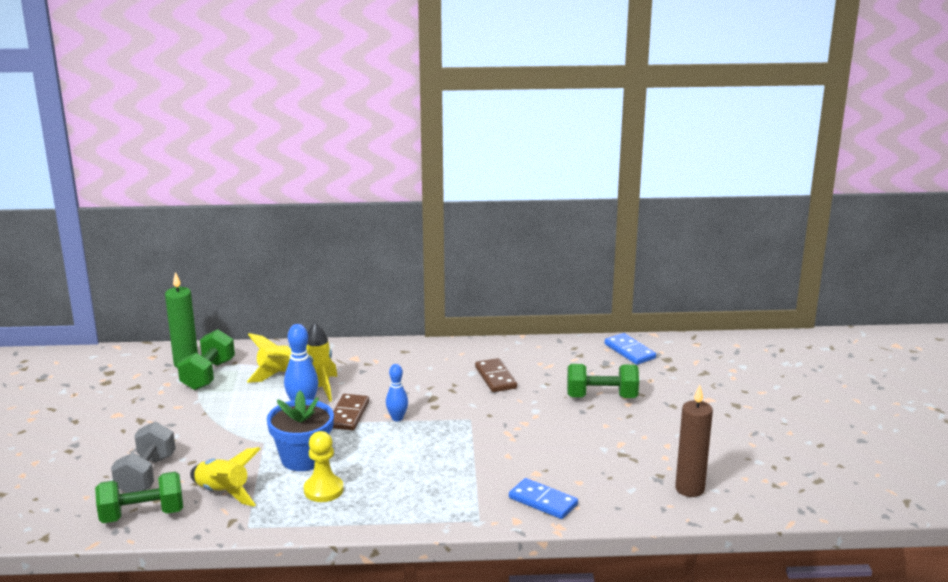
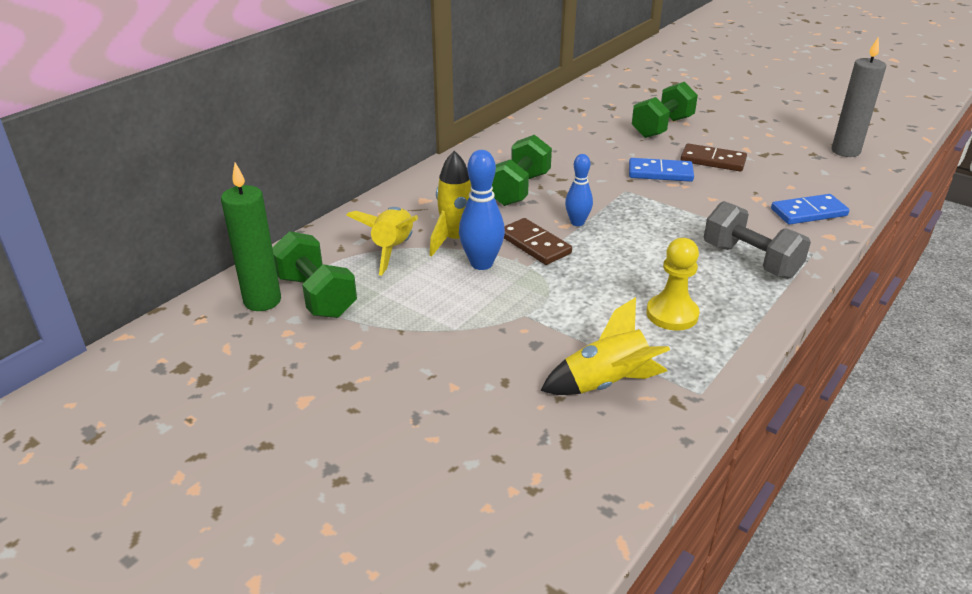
camera: 50 degrees left, 10 degrees up
green dumbbell [95,472,183,523] -> green dumbbell moved to [492,135,552,206]
grey dumbbell [111,422,176,493] -> grey dumbbell moved to [704,201,811,279]
blue flower pot [267,390,334,471] -> none
brown domino [475,358,517,392] -> brown domino moved to [680,143,747,172]
blue domino [605,333,656,365] -> blue domino moved to [629,158,694,182]
brown candle [675,385,713,497] -> grey candle [832,37,886,157]

